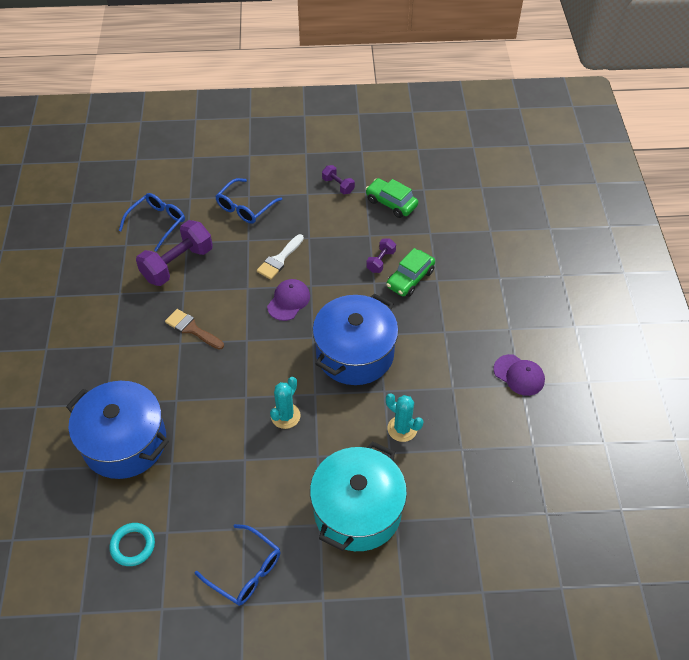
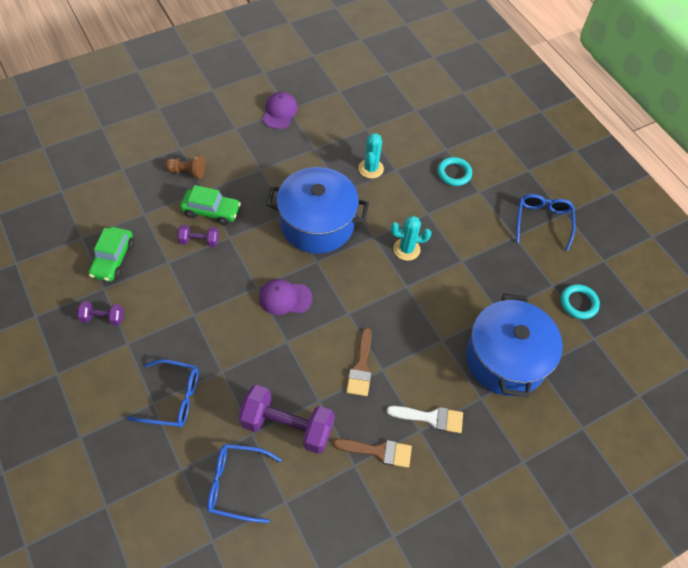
camera: 120 degrees left, 5 degrees up
white brush [257,234,304,280] -> white brush moved to [387,406,463,433]
turquoise pot [310,441,407,551] -> turquoise ring [438,157,472,186]
purple dumbbell [322,165,355,194] -> purple dumbbell turned 75 degrees clockwise [77,301,124,325]
none -> brown pawn [165,155,205,179]
none -> brown brush [333,439,412,468]

